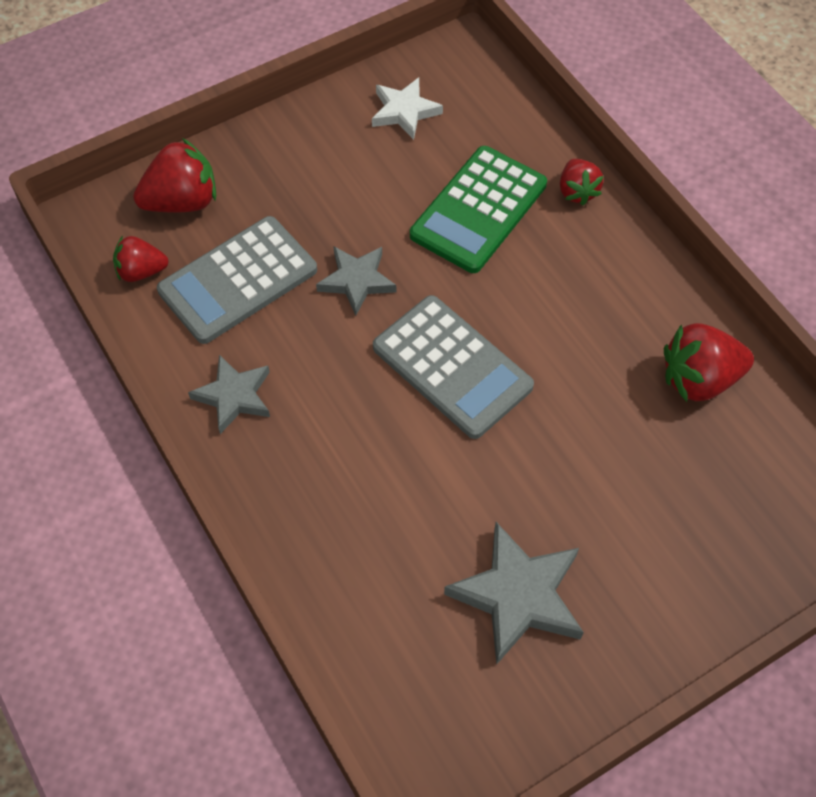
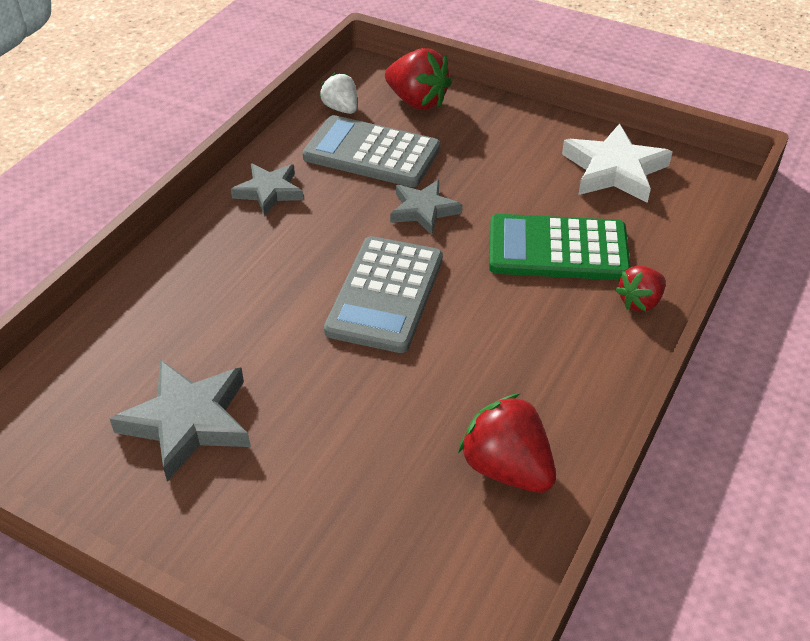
camera: 60 degrees right, 15 degrees down
red strawberry [113,236,169,282] -> white strawberry [319,72,357,114]
white star [372,77,443,140] -> white star [562,124,673,203], size x1.55

